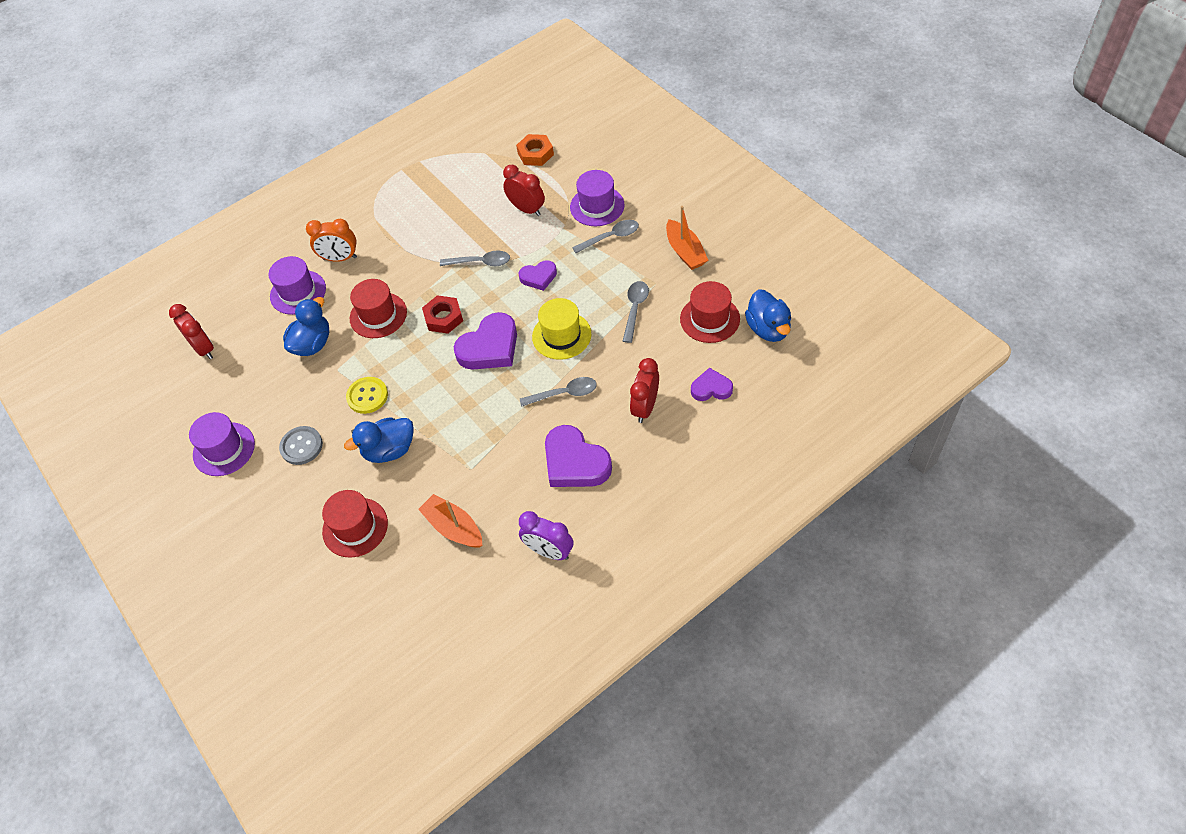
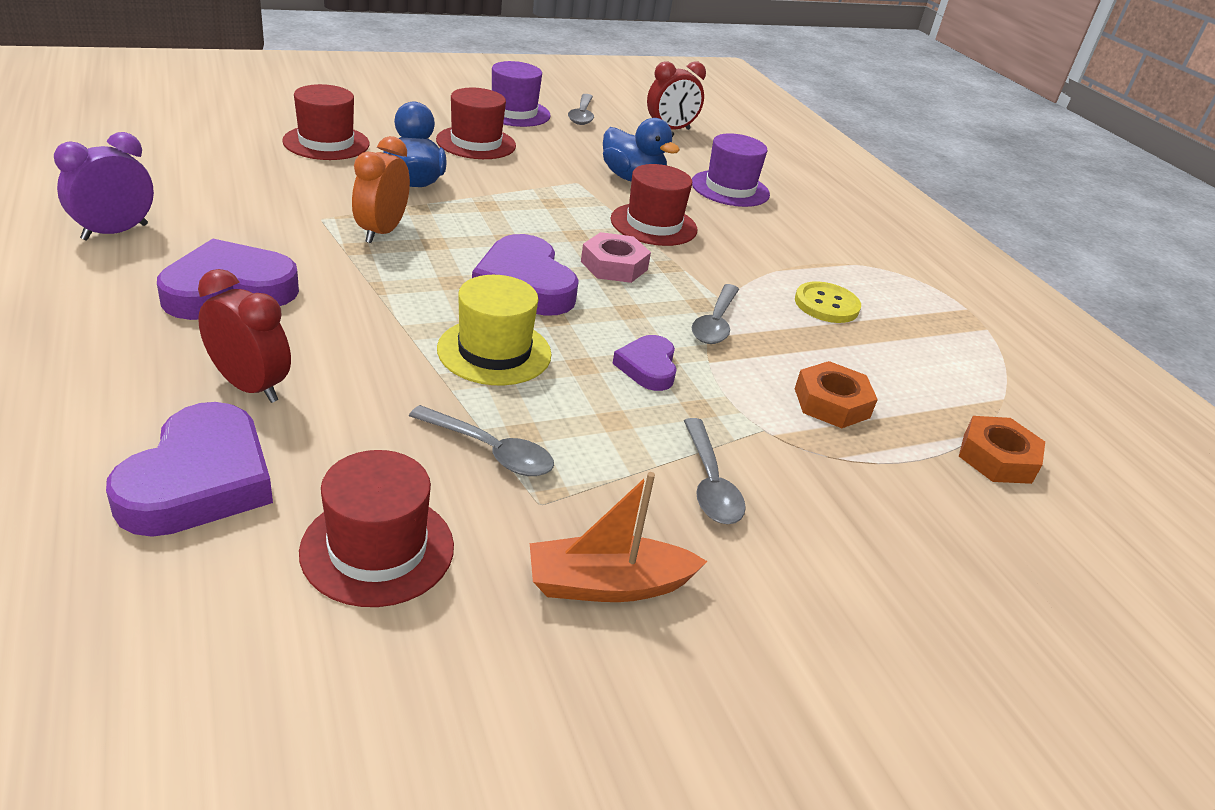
camera: 95 degrees right, 20 degrees down
grey button [279,426,323,465] -> red hat [436,88,516,159]
orange clock [306,219,357,262] -> orange clock moved to [352,136,410,243]
yellow button [346,377,388,414] -> yellow button moved to [795,281,861,323]
orange boat [418,494,482,548] -> none
red nut [422,295,463,334] -> pink nut [581,232,651,283]
red clock [503,165,545,216] -> orange nut [795,361,878,428]
grey spoon [520,377,597,407] -> grey spoon moved to [568,94,594,125]
purple hat [570,170,625,226] -> none
purple heart [691,368,733,401] -> purple heart [106,402,273,537], size x1.74
blue duck [745,289,791,342] -> none

